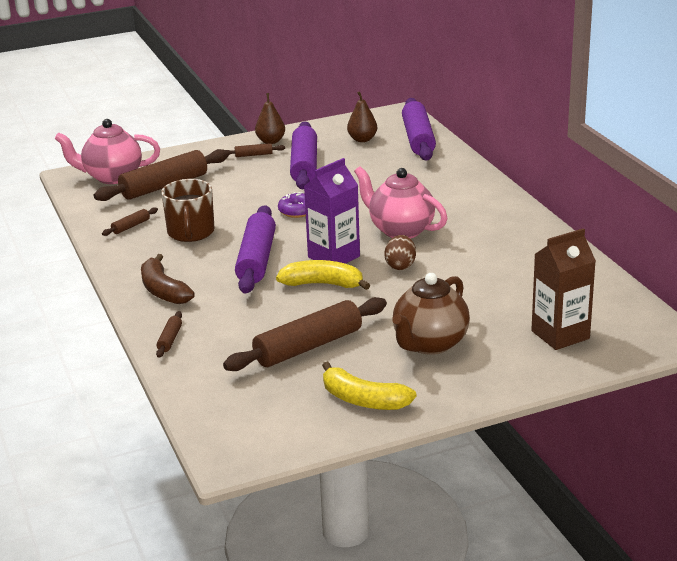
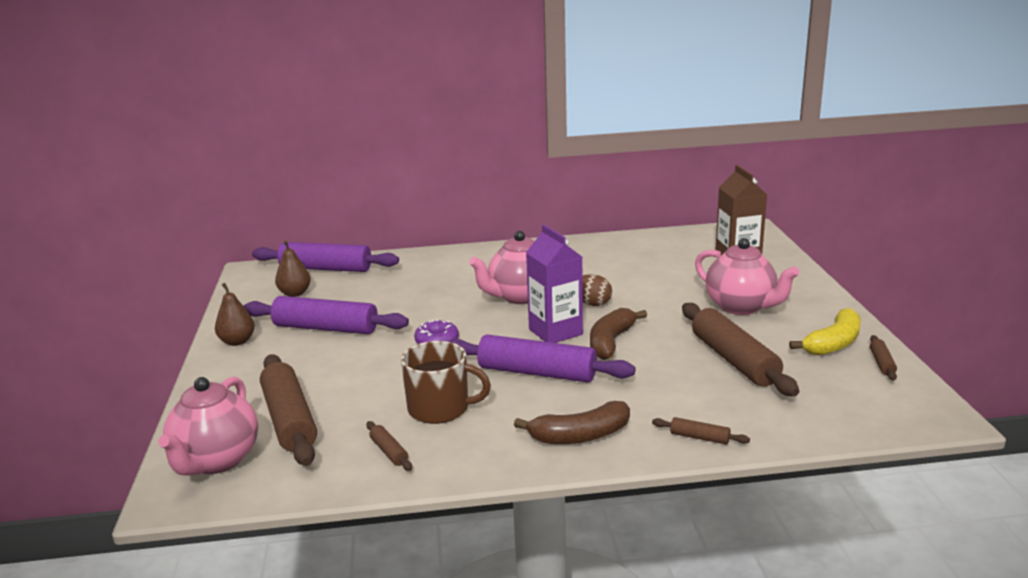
camera: 75 degrees left, 5 degrees down
brown rolling pin [227,143,285,157] -> brown rolling pin moved to [870,335,897,381]
yellow banana [276,260,370,290] -> brown banana [590,308,647,360]
brown teapot [392,273,470,355] -> pink teapot [695,238,799,315]

